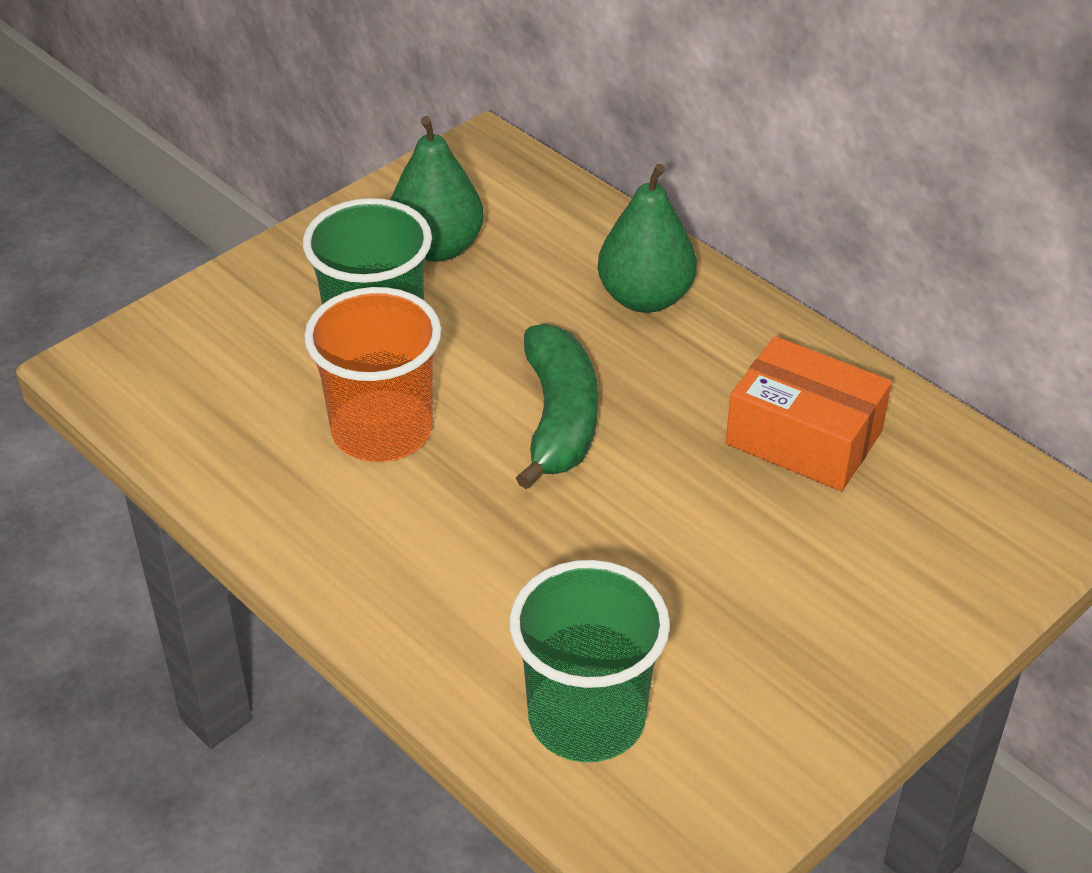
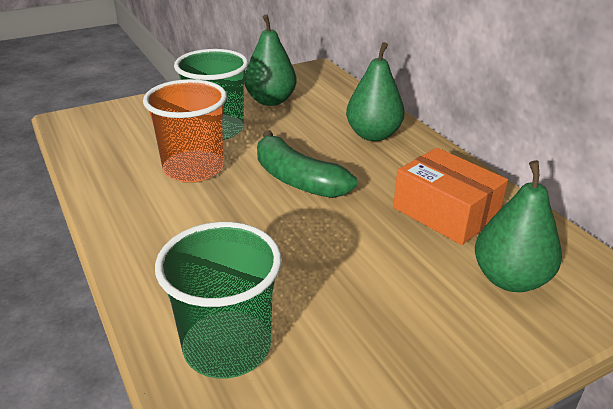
camera: 15 degrees right, 10 degrees down
green banana [516,324,598,489] -> green banana turned 120 degrees clockwise [257,130,357,198]
none -> green pear [475,160,562,292]

